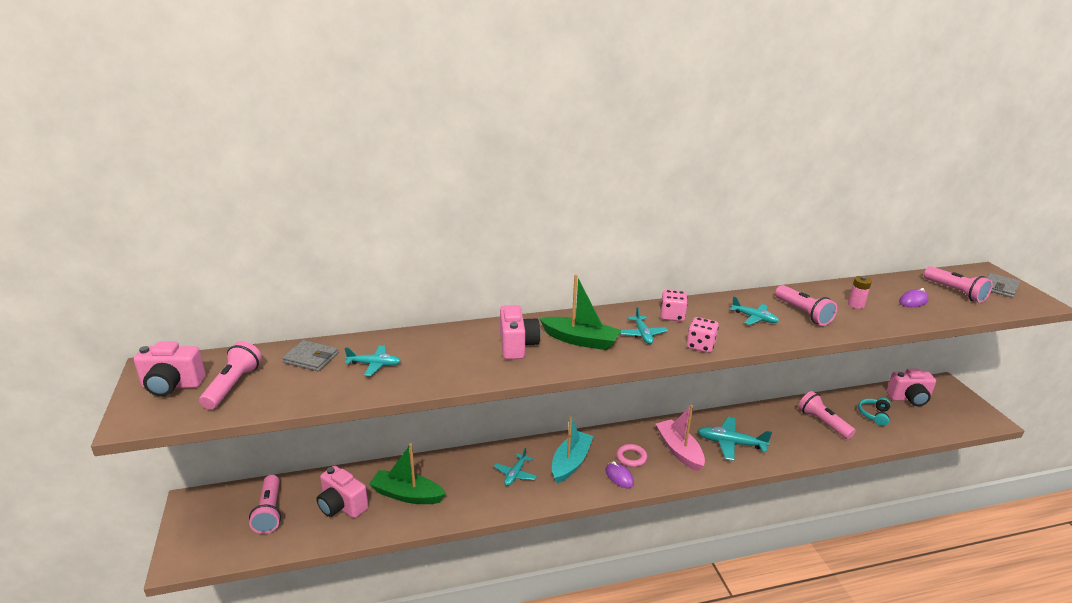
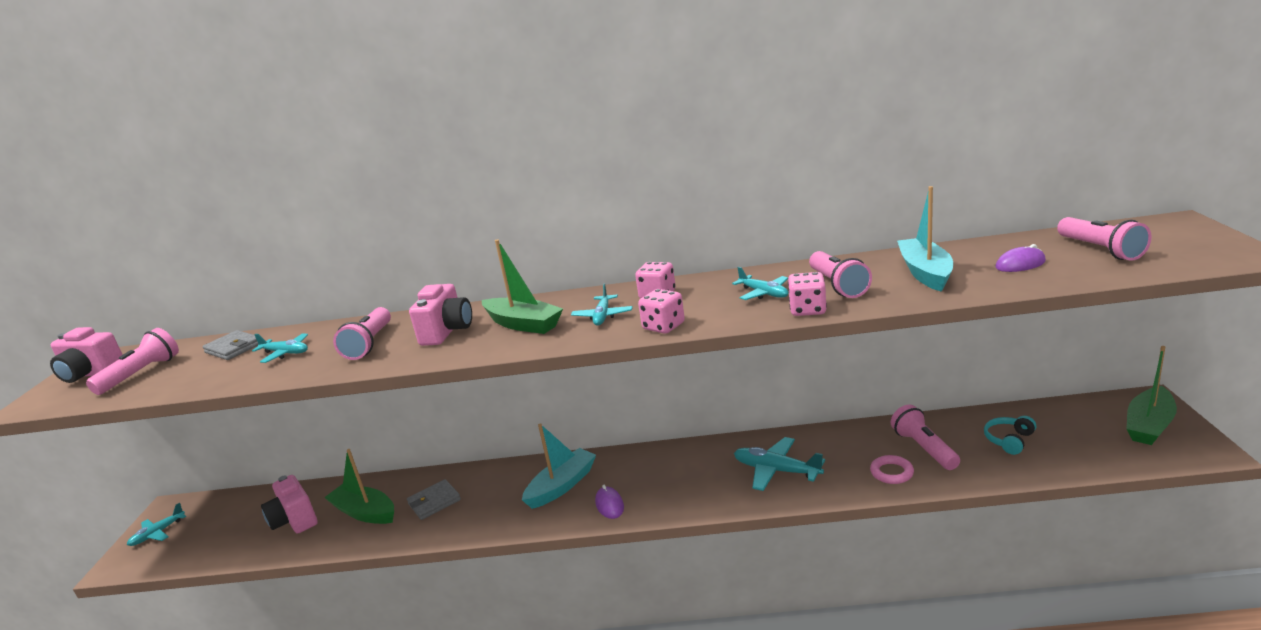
camera: 20 degrees right, 5 degrees down
pink flashlight [249,475,281,534] -> pink flashlight moved to [333,307,391,360]
turquoise plane [494,448,537,486] -> turquoise plane moved to [127,503,186,546]
pink ring [616,444,647,467] -> pink ring moved to [870,455,914,484]
pink boat [656,405,705,472] -> none
pink battery [848,276,872,309] -> turquoise boat [897,186,953,291]
pink camera [886,369,936,406] -> none
grey wallet [986,273,1020,298] -> grey wallet moved to [407,479,461,520]
none -> pink dice [788,272,827,316]
none -> green boat [1126,346,1177,445]

